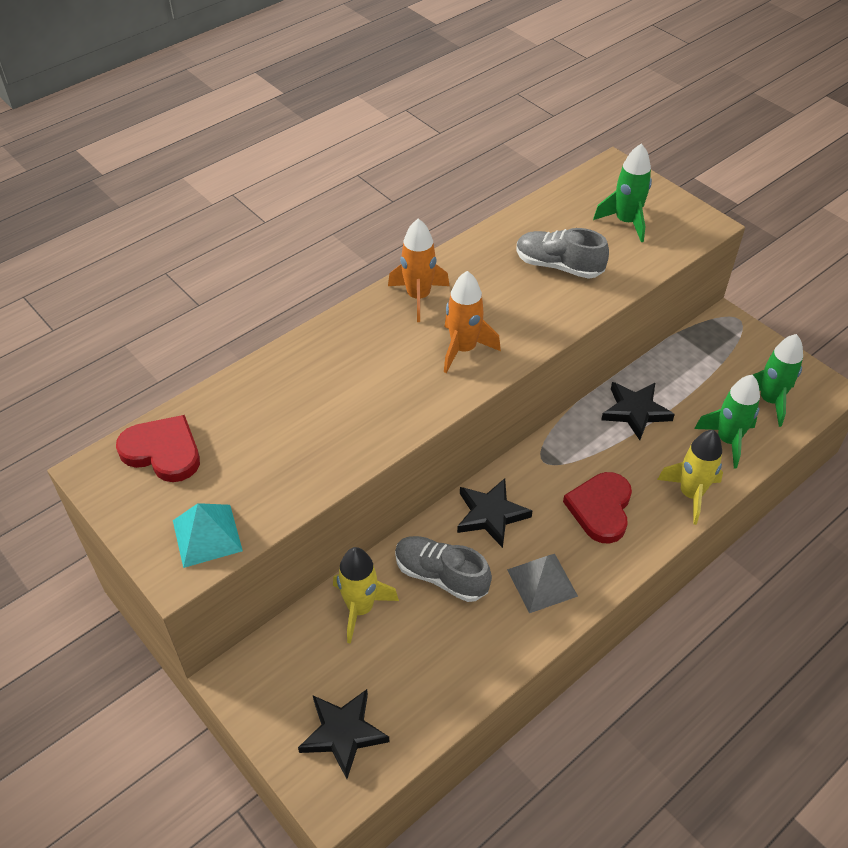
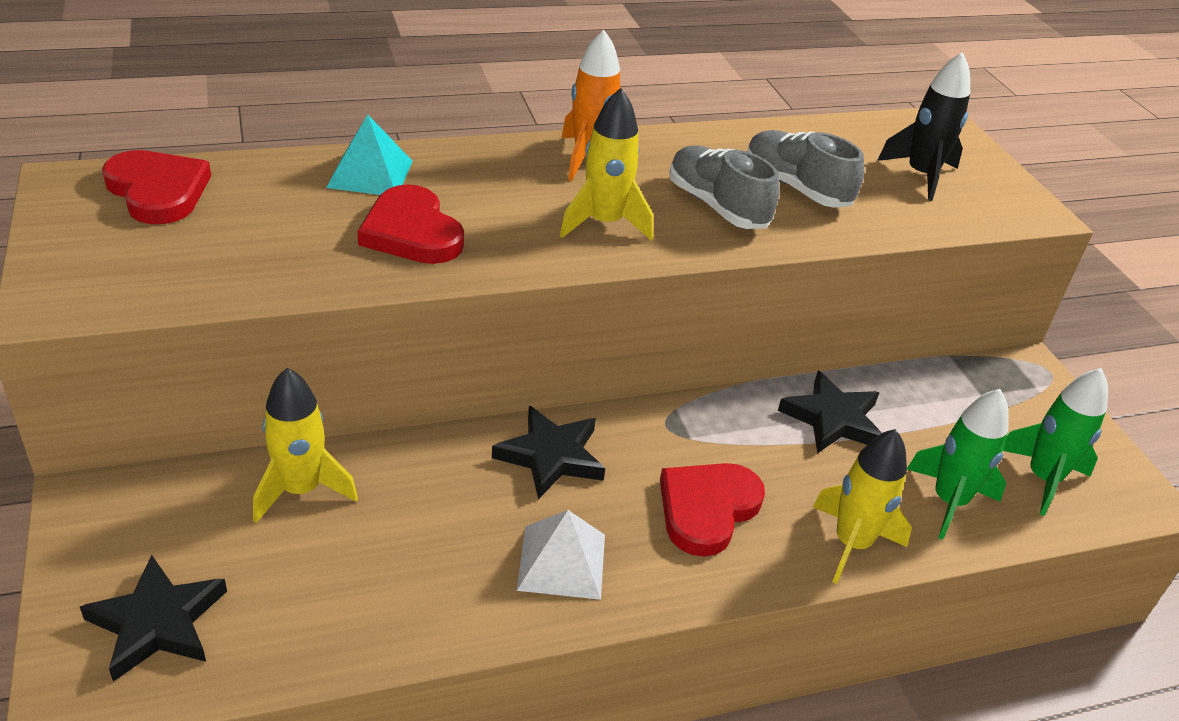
camera: 20 degrees right, 10 degrees down
turquoise pyramid [173,503,243,568] -> turquoise pyramid moved to [326,114,413,195]
grey shoe [395,536,492,602] -> grey shoe moved to [669,145,780,229]
orange rocket [444,271,501,373] -> yellow rocket [560,88,653,241]
grey pyramid [507,554,578,613] -> white pyramid [517,510,605,600]
green rocket [593,143,652,242] -> black rocket [877,52,970,201]
none -> red heart [357,184,464,264]

